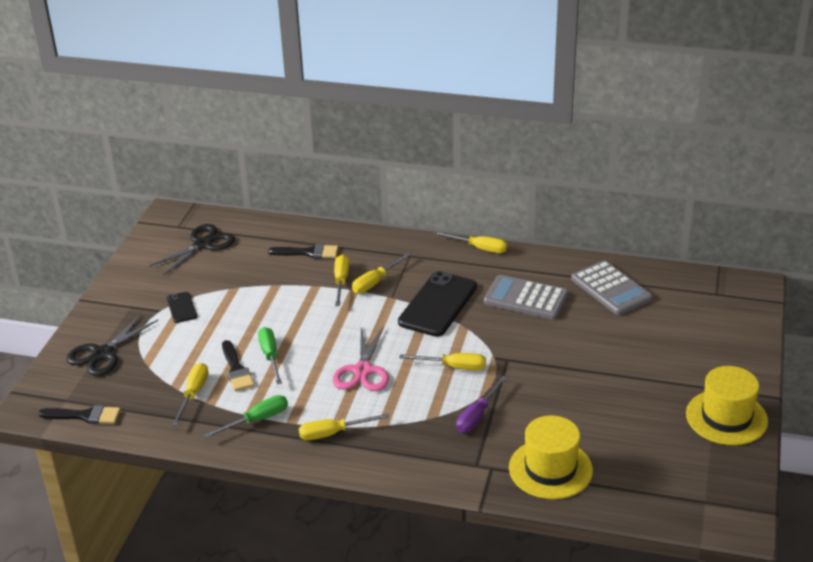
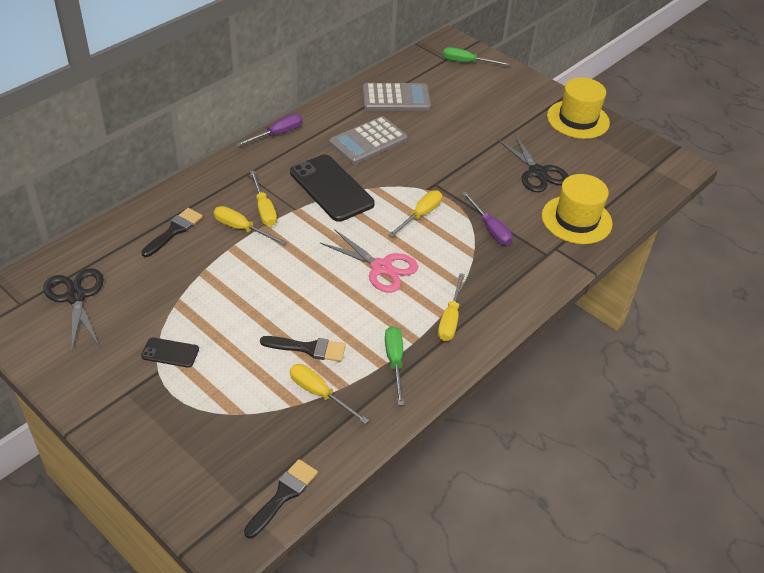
camera: 65 degrees left, 10 degrees up
black scissors [66,313,158,376] -> black scissors moved to [497,134,569,192]
green screwdriver [258,327,282,384] -> green screwdriver moved to [443,47,510,66]
yellow screwdriver [433,232,508,253] -> purple screwdriver [236,114,302,147]

